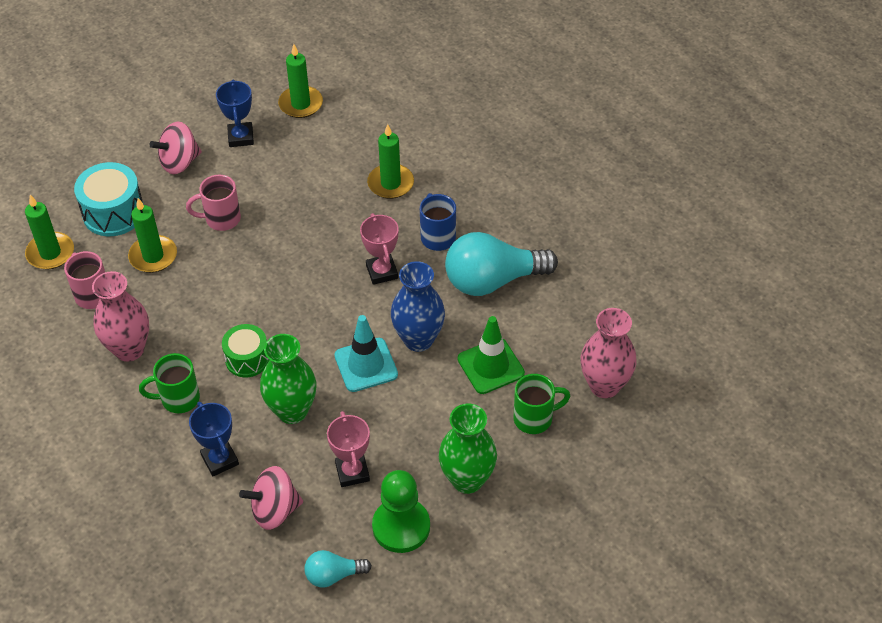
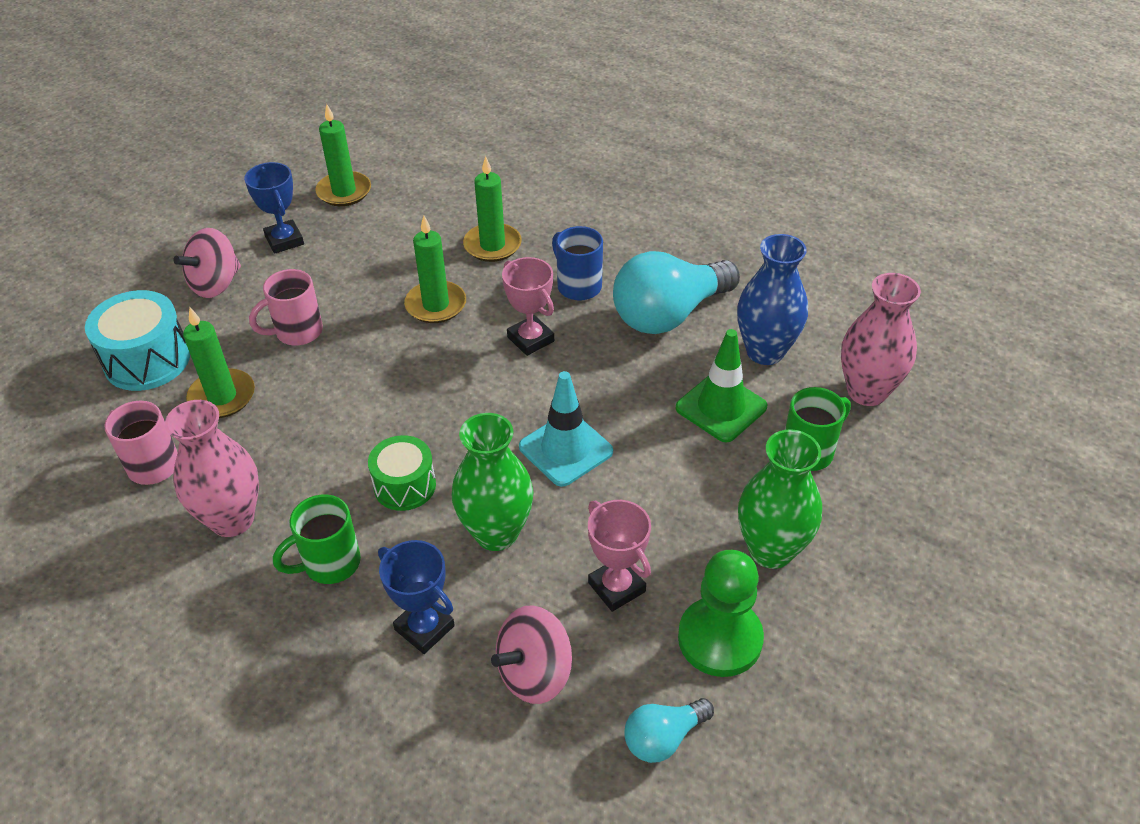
camera: 20 degrees left, 5 degrees down
green candle [25,195,74,270] -> green candle moved to [404,216,466,323]
blue vase [391,261,445,352] -> blue vase moved to [737,234,808,365]

